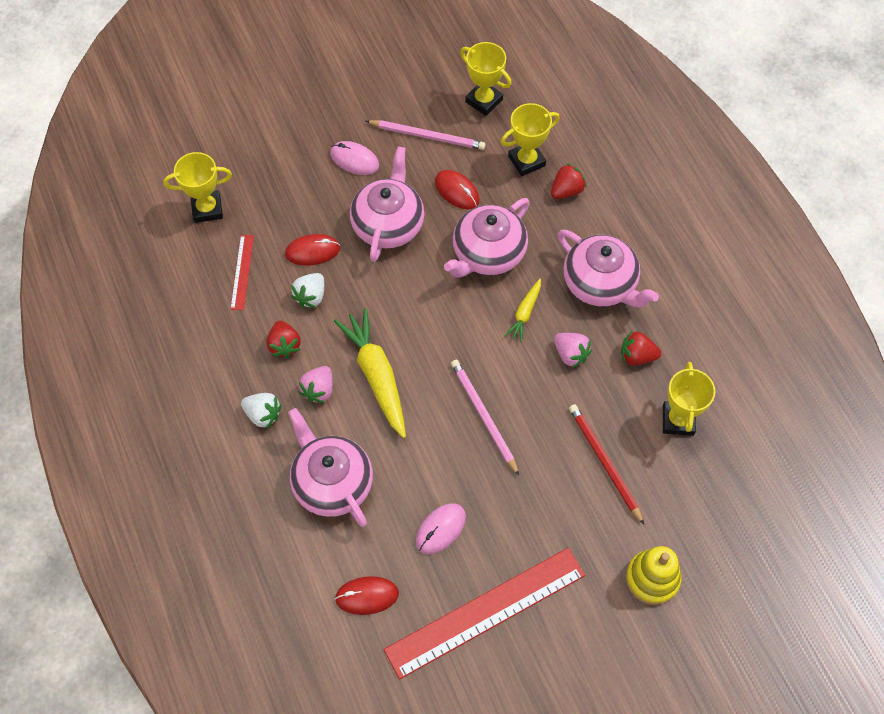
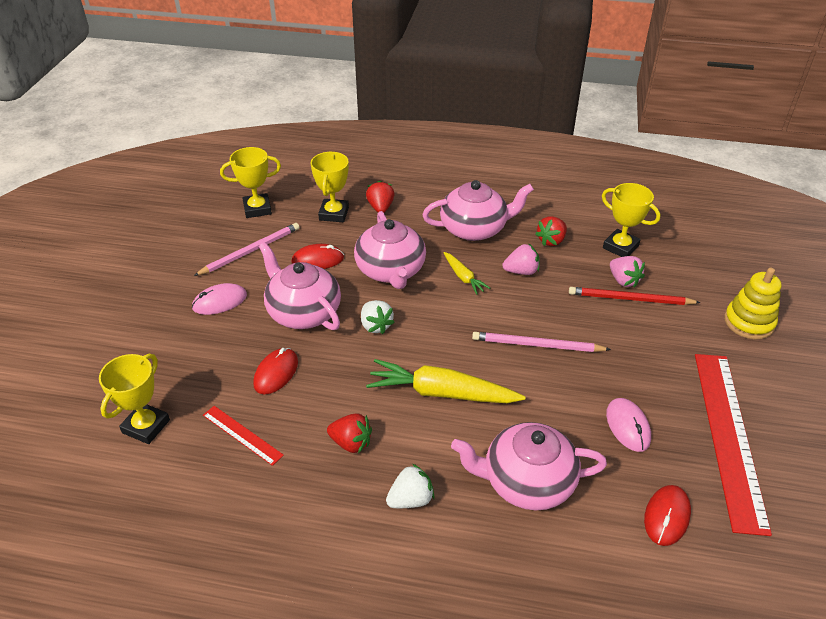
camera: 55 degrees left, 20 degrees down
white strawberry [291,273,324,308] -> white strawberry moved to [361,300,395,334]
pink strawberry [299,366,333,403] -> pink strawberry moved to [610,256,645,288]

